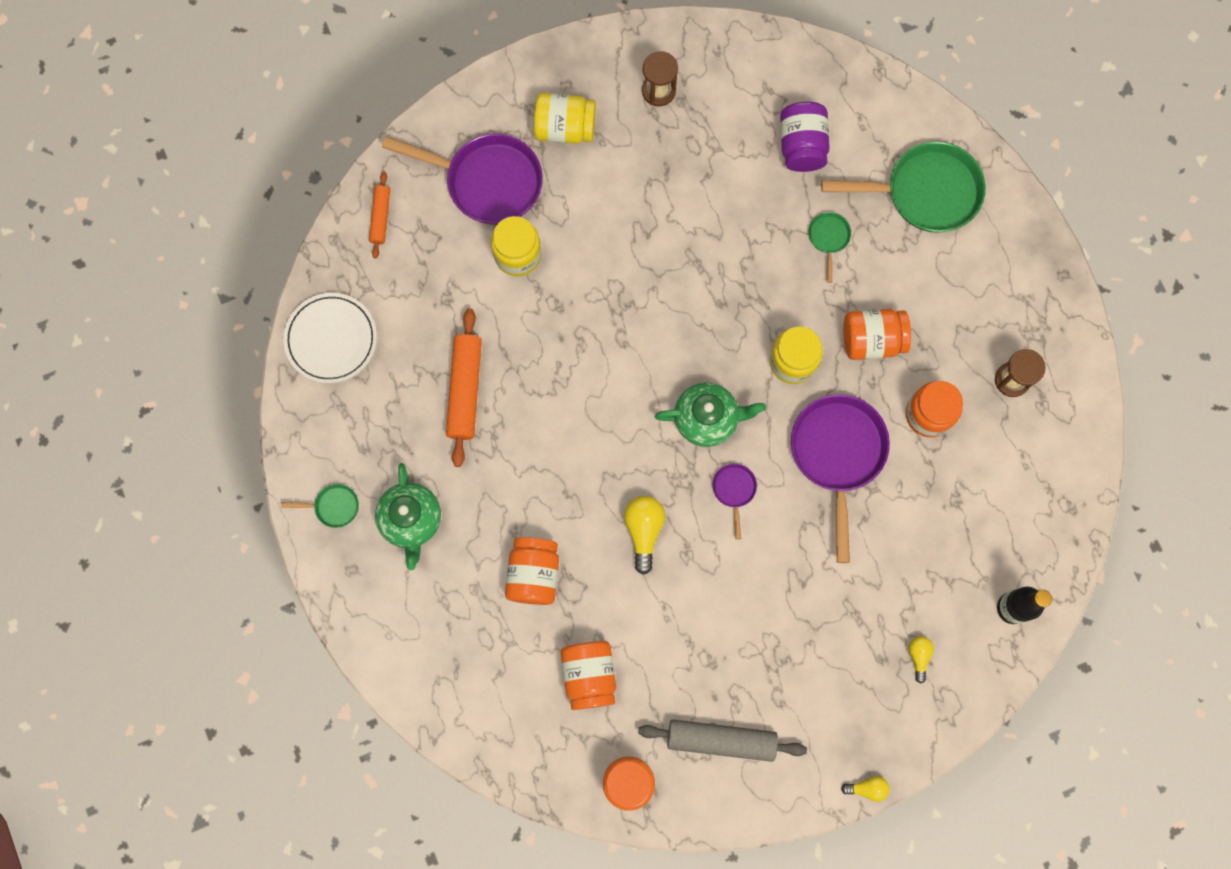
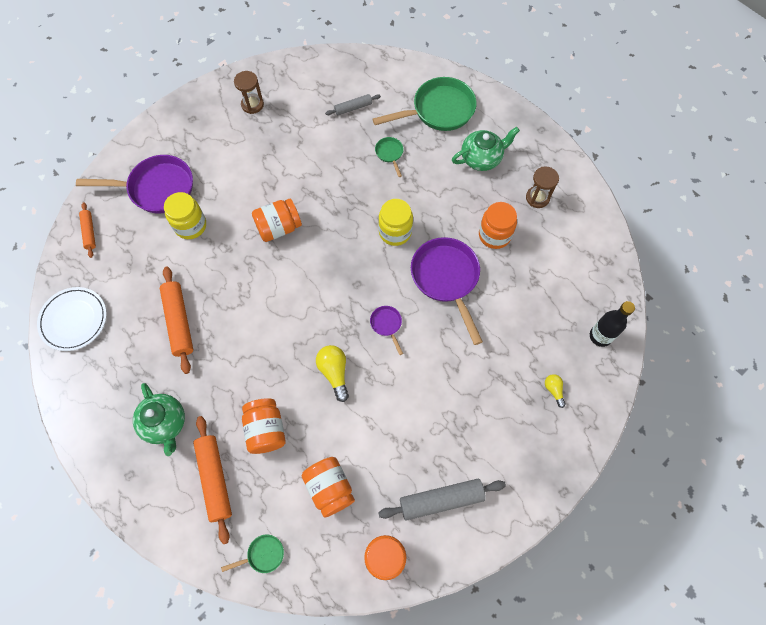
camera: 20 degrees left, 10 degrees down
green pan [281,484,359,528] -> green pan moved to [221,534,284,573]
yellow jar [534,93,596,144] -> none
green teapot [655,383,766,447] -> green teapot moved to [452,127,520,171]
purple jar [780,102,830,172] -> grey rolling pin [325,94,381,115]
yellow light bulb [841,776,890,802] -> none
orange jar [843,309,911,360] -> orange jar moved to [252,198,302,242]
none -> orange rolling pin [193,416,232,544]

